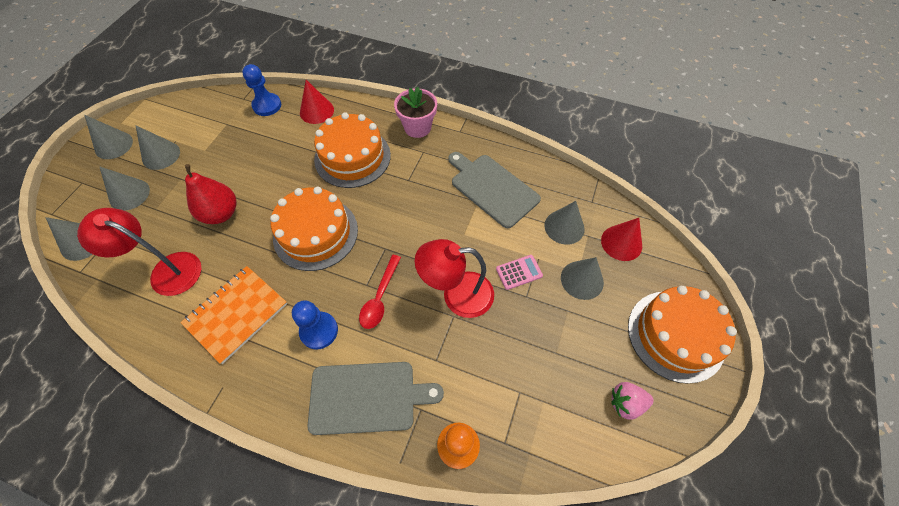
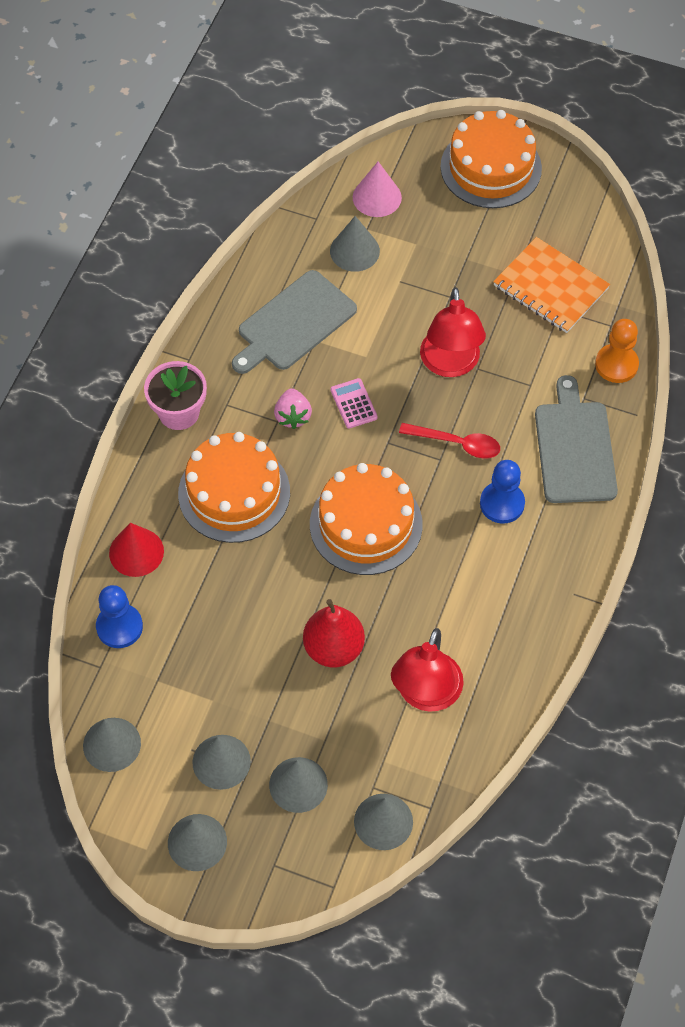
camera: 90 degrees left, 0 degrees up
orange notebook [180,266,287,364] -> orange notebook moved to [493,237,610,333]
pink calculator [496,255,543,290] -> pink calculator moved to [330,378,378,429]
grey cone [561,257,604,300] -> grey cone moved to [83,718,141,772]
red cone [601,218,642,261] -> pink cone [353,162,402,217]
pink strawberry [611,382,654,419] -> pink strawberry moved to [274,388,312,429]

